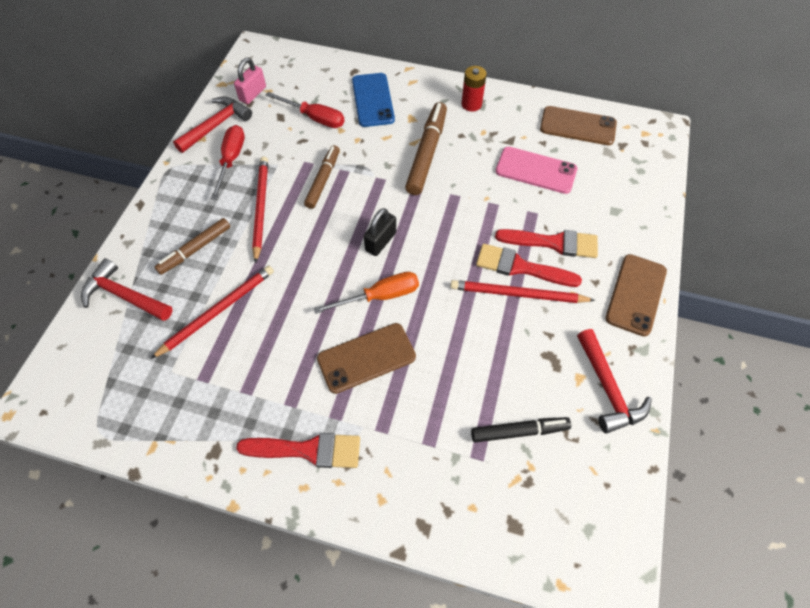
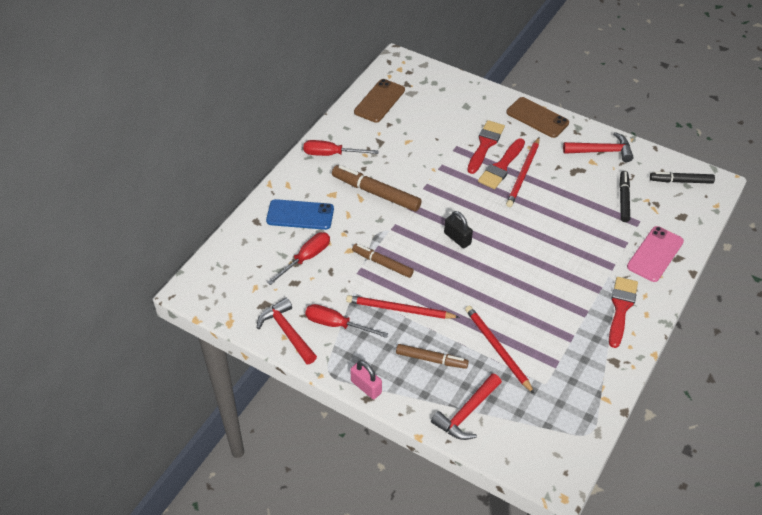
camera: 75 degrees left, 10 degrees down
brown marker [155,218,230,275] -> brown marker turned 45 degrees counterclockwise [396,344,469,369]
pink padlock [234,58,266,104] -> pink padlock moved to [350,360,382,399]
orange screwdriver [314,272,419,314] -> none
brown phone [317,323,416,394] -> none
red battery [461,66,486,112] -> red screwdriver [303,140,379,156]
pink phone [495,147,577,194] -> pink phone moved to [627,226,684,282]
none -> black marker [650,172,715,184]

